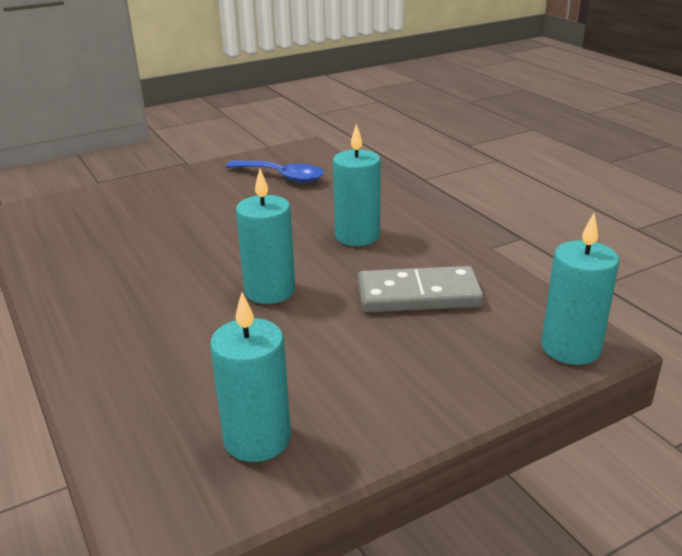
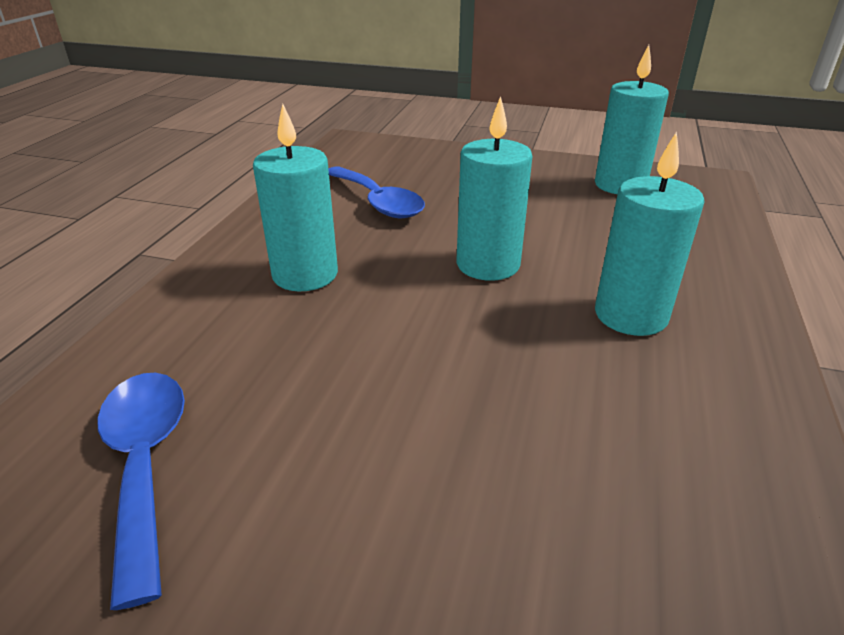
camera: 135 degrees left, 5 degrees up
grey domino [358,266,484,313] -> blue spoon [328,167,425,218]
turquoise candle [542,213,619,365] -> turquoise candle moved to [595,131,704,336]

